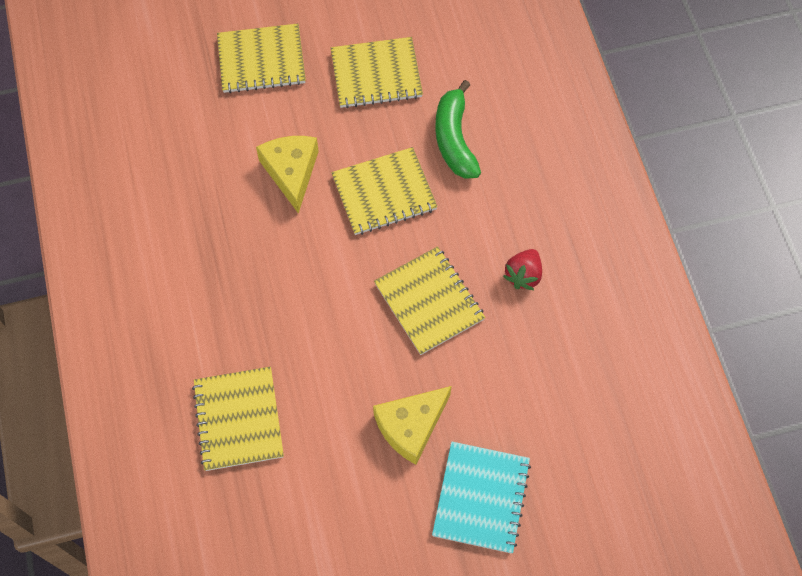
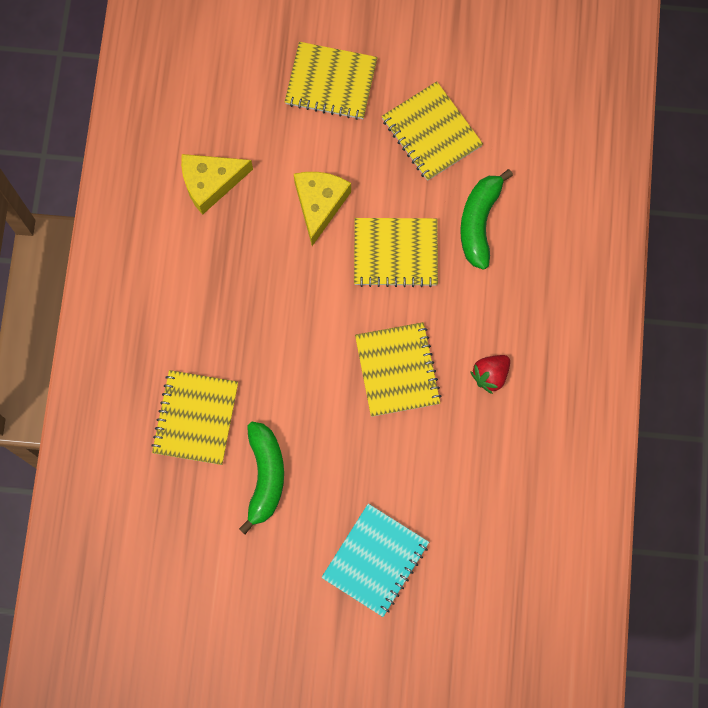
camera: 20 degrees right, 10 degrees up
yellow notebook [331,37,423,108] -> yellow notebook turned 45 degrees clockwise [382,81,483,181]
yellow cheese [373,386,451,465] -> yellow cheese moved to [181,154,253,215]
none -> green banana [239,422,284,534]

